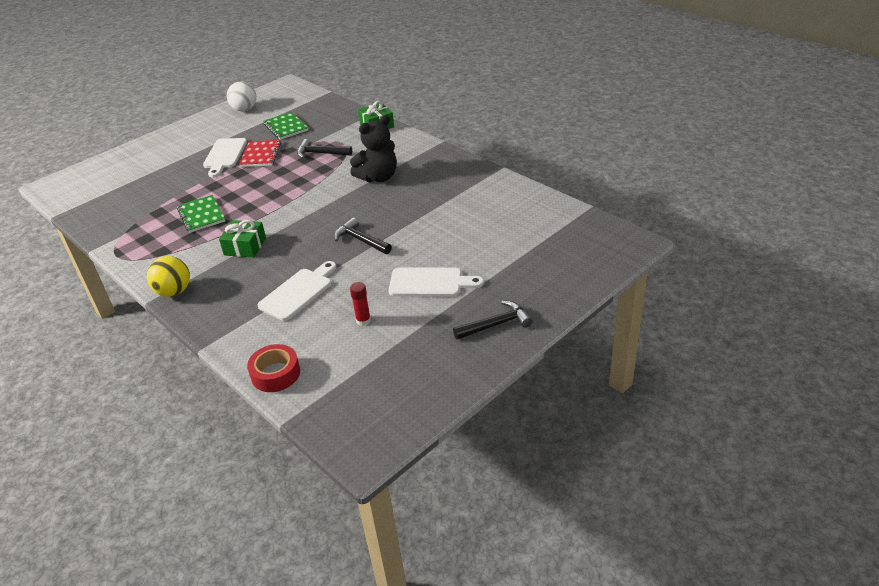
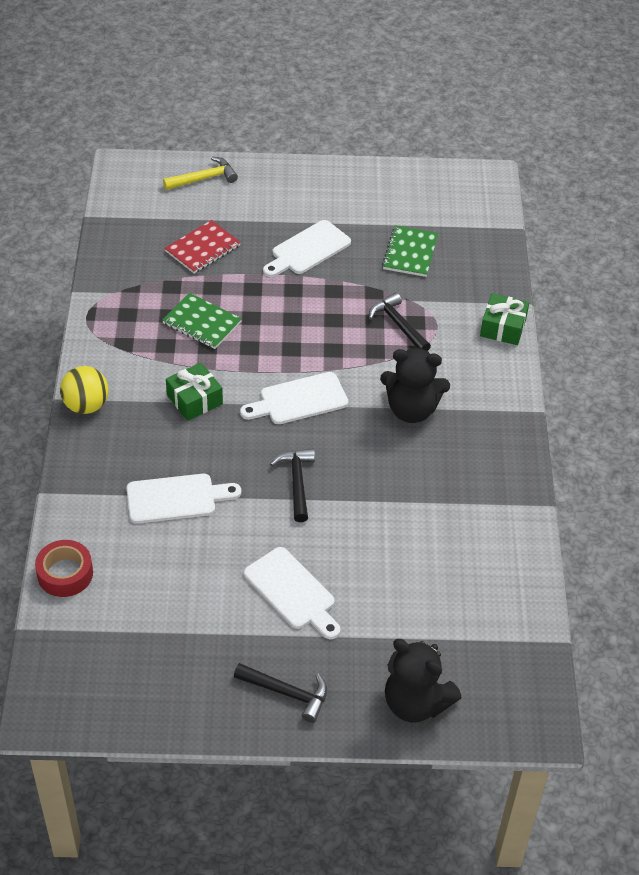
camera: 40 degrees right, 10 degrees up
green notebook [177,195,225,233] -> green notebook turned 75 degrees counterclockwise [162,293,242,349]
white ball [227,82,256,111] -> none
red notebook [239,140,281,167] -> red notebook moved to [165,220,241,273]
red glue stick [350,282,371,326] -> none
none -> yellow hammer [163,157,238,190]
none -> white cutting board [240,372,348,424]
none -> black teddy bear [385,639,461,723]

